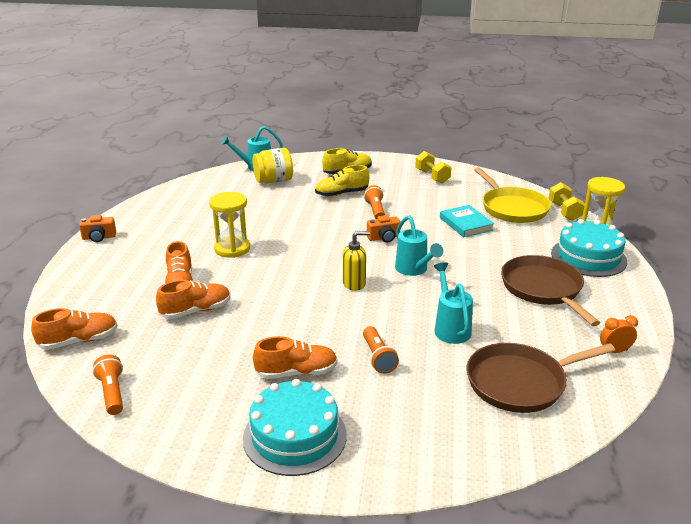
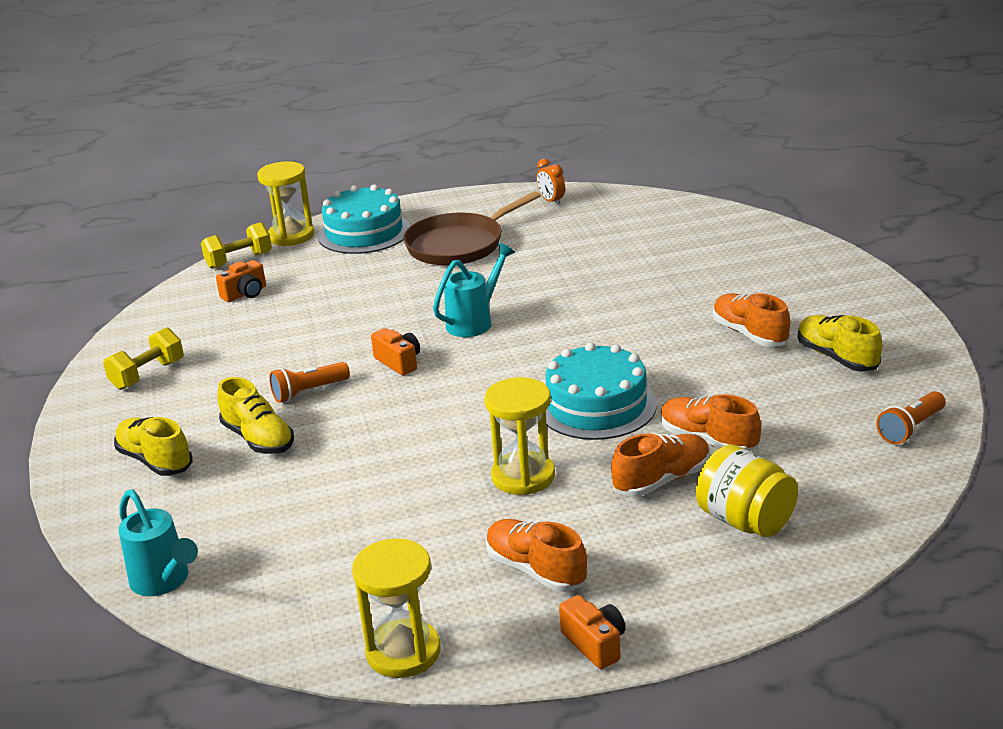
camera: 110 degrees left, 0 degrees up
orange shoe [31,308,118,350] -> orange shoe moved to [486,519,588,592]
turquoise cake [243,379,346,476] -> turquoise cake moved to [545,343,657,440]
yellow jar [252,148,293,183] -> yellow jar moved to [696,445,798,537]
yellow soap dispenser [343,231,370,291] -> none
orange flashlight [363,326,399,374] -> none
turquoise watering can [434,262,473,344] -> none
turquoise book [440,205,494,237] -> none
brown pan [466,343,615,413] -> none
yellow pan [474,167,551,223] -> orange camera [216,260,266,302]
none -> yellow hourglass [352,539,441,678]
none -> yellow shoe [798,315,882,372]

